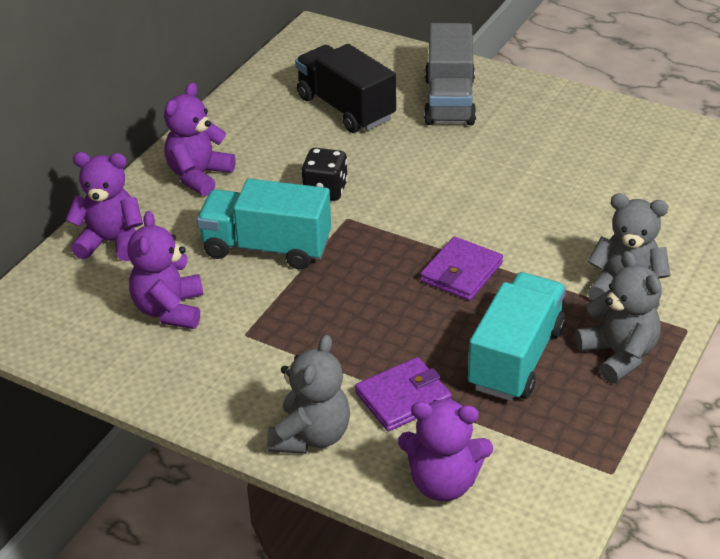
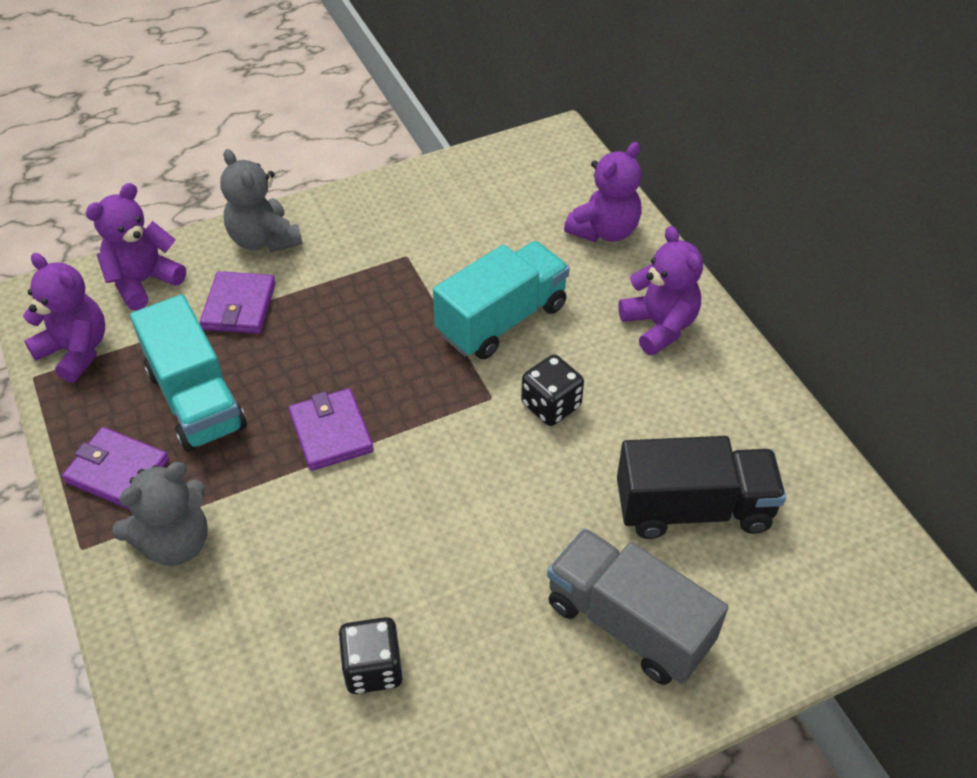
camera: 125 degrees right, 10 degrees up
purple teddy bear [128,211,203,329] -> purple teddy bear moved to [23,253,105,383]
grey teddy bear [575,251,662,383] -> purple wallet [62,427,169,510]
none -> black dice [338,617,403,694]

